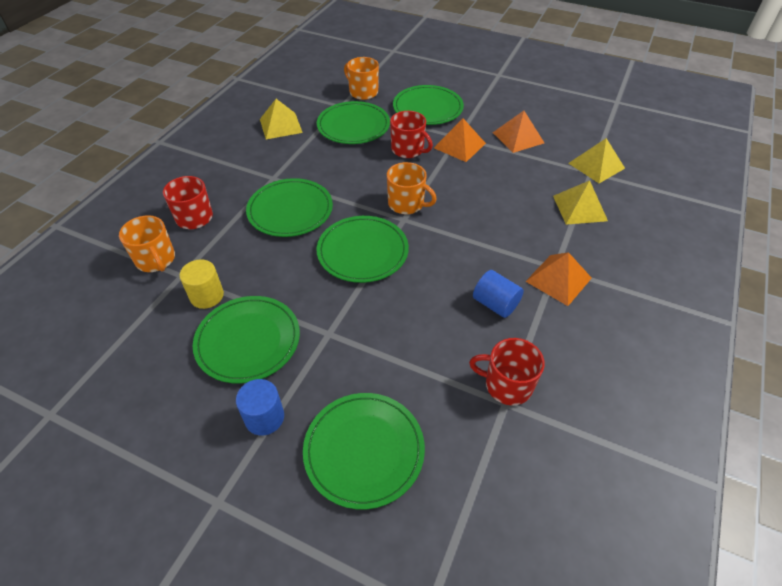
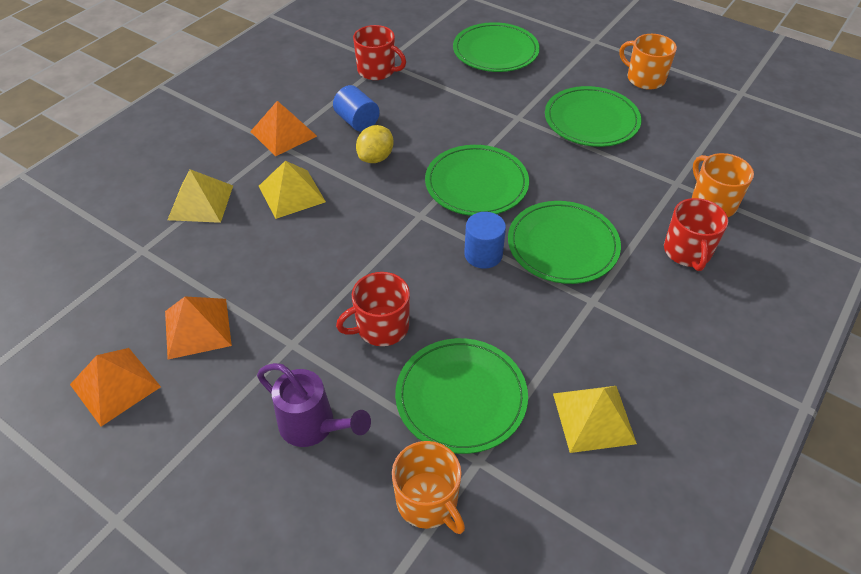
camera: 170 degrees left, 0 degrees up
yellow cylinder [179,259,224,309] -> none
blue cylinder [236,379,284,436] -> blue cylinder moved to [464,212,506,269]
orange mug [387,162,437,214] -> orange mug moved to [619,34,677,90]
red mug [390,111,433,158] -> red mug turned 75 degrees counterclockwise [336,272,410,346]
green plate [393,85,464,125] -> purple watering can [257,363,371,447]
orange pyramid [434,119,486,162] -> orange pyramid moved to [70,348,161,426]
yellow pyramid [568,138,625,183] -> yellow pyramid moved to [259,161,326,219]
none -> yellow lemon [356,125,394,163]

